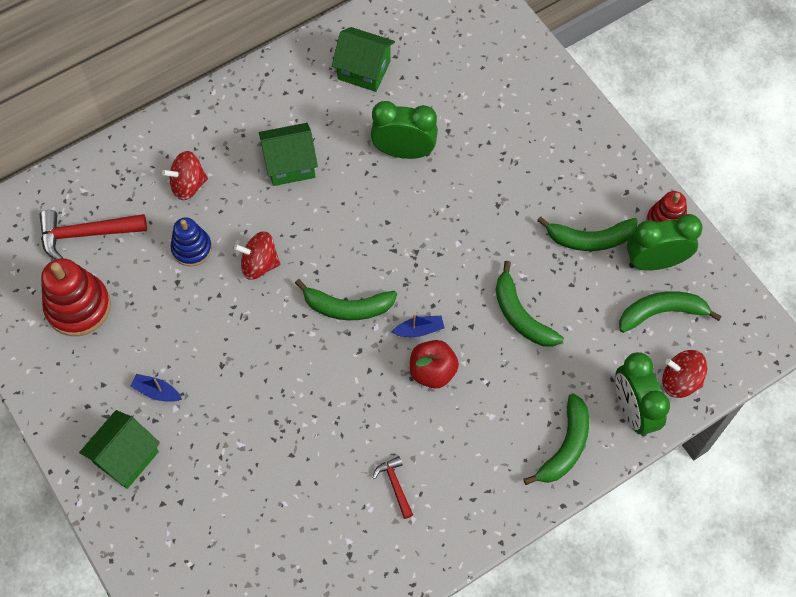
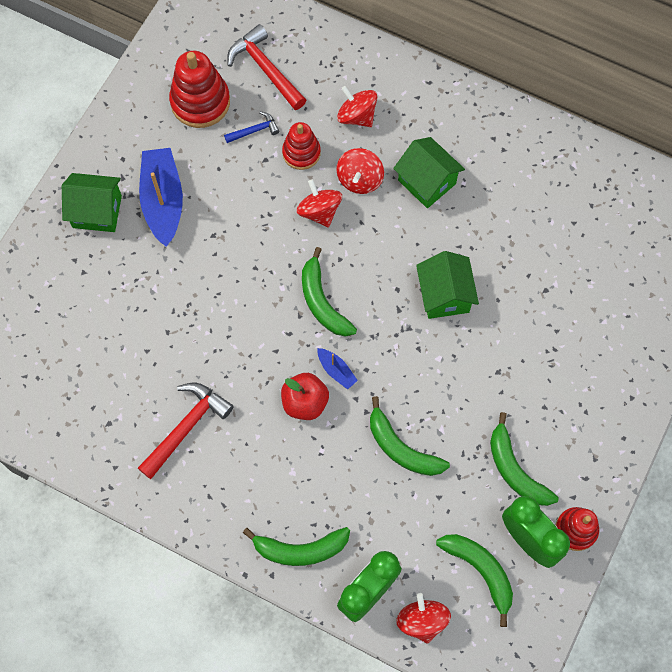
camera: 60 degrees right, 5 degrees up
blue boat [130,374,182,402] -> blue boat [139,148,183,247], size x2.16
blue stacking toy [171,217,212,267] -> red stacking toy [282,122,321,170]
green house [332,27,395,92] -> green house moved to [416,251,479,319]
green clock [371,101,438,159] -> none
red hammer [373,456,413,519] -> red hammer [138,383,234,479], size x1.86
green banana [496,261,564,347] -> green banana turned 75 degrees counterclockwise [370,396,450,476]
none -> blue hammer [224,111,279,143]
none -> red spinning top [336,148,384,194]

